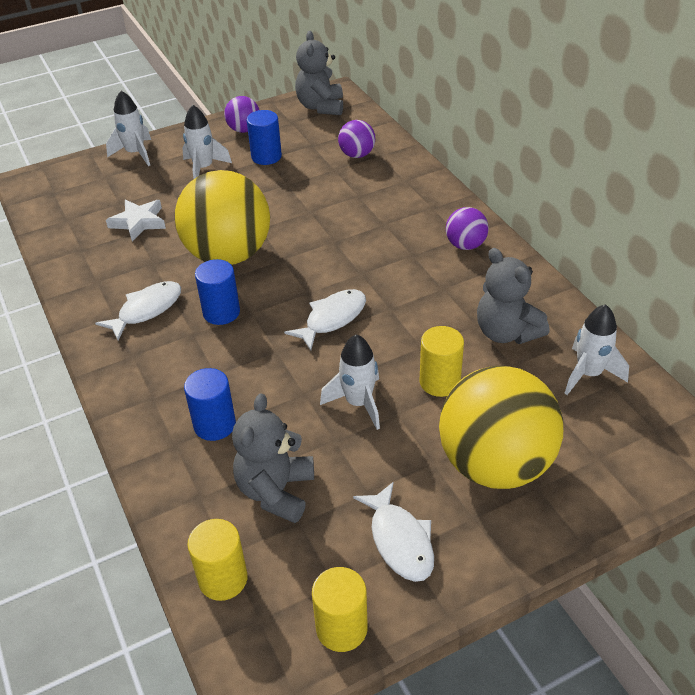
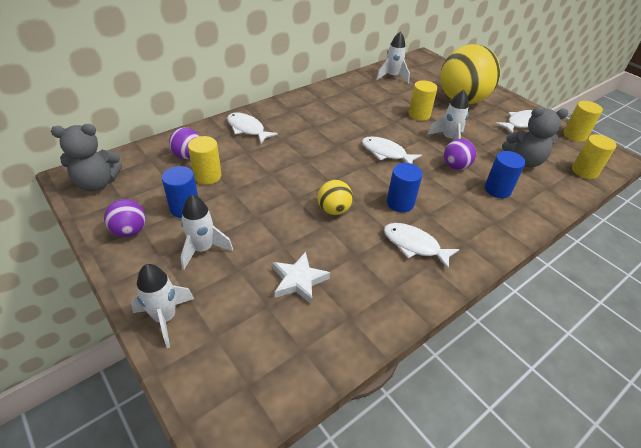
camera: 105 degrees left, 0 degrees up
yellow ball [175,170,270,265] -> yellow ball [317,180,353,215], size x0.46
purple ball [446,207,489,250] -> purple ball moved to [444,139,476,170]
grey teddy bear [477,248,550,344] -> none
none -> yellow cylinder [188,136,221,185]
none -> white fish [227,113,278,143]

